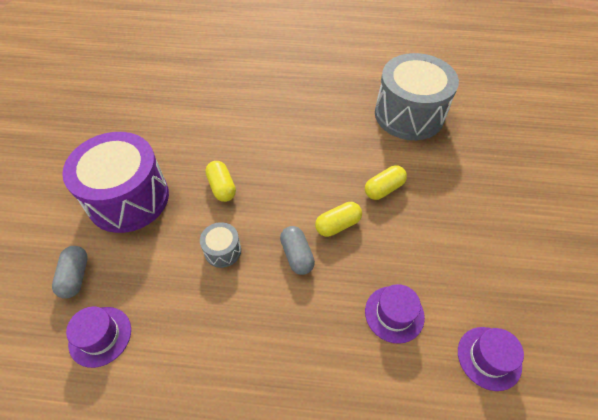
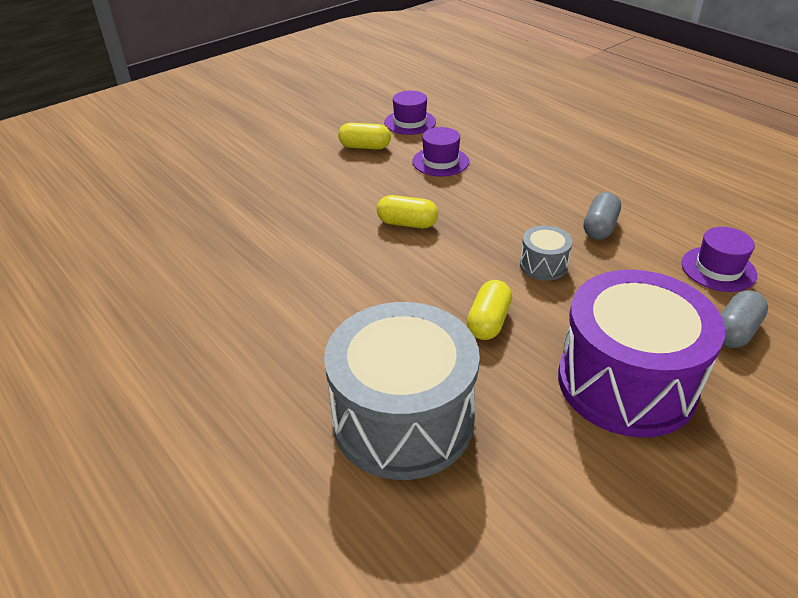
camera: 135 degrees left, 15 degrees down
grey capsule [280,226,315,275] -> grey capsule moved to [584,192,621,240]
yellow capsule [365,166,407,200] -> yellow capsule moved to [338,123,391,149]
grey drum [375,53,459,140] -> grey drum moved to [324,302,480,480]

